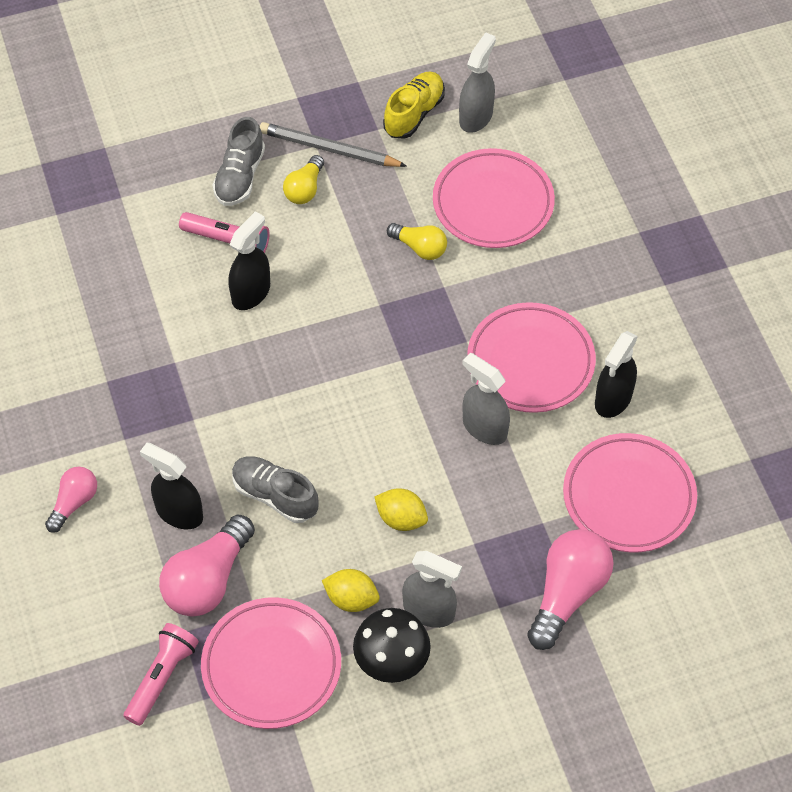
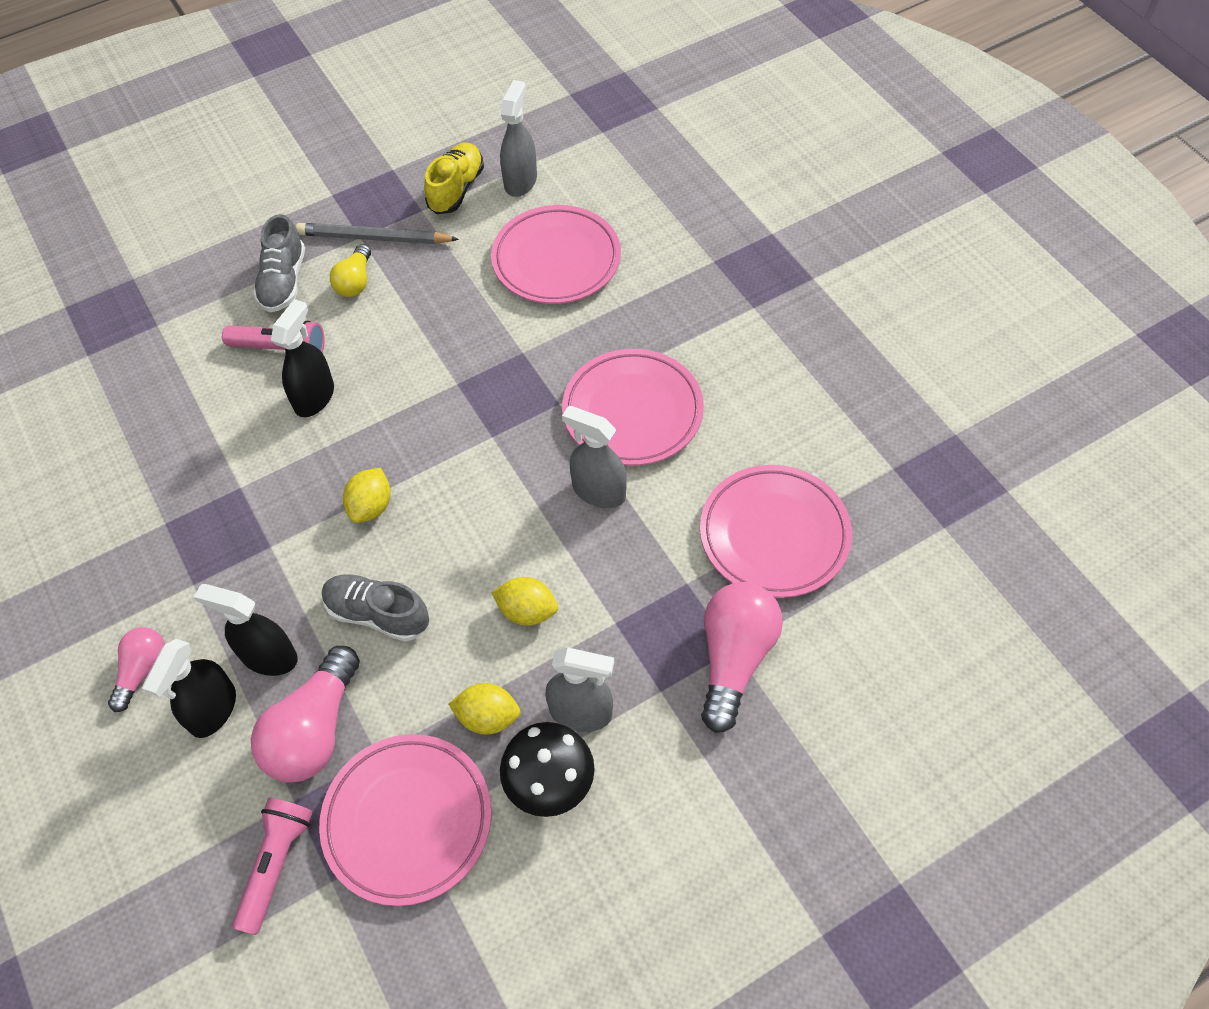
camera: 10 degrees left, 0 degrees up
yellow light bulb [387,223,447,260] -> none
black spray bottle [595,331,638,418] -> black spray bottle moved to [142,639,236,738]
none -> yellow lemon [343,468,391,523]

